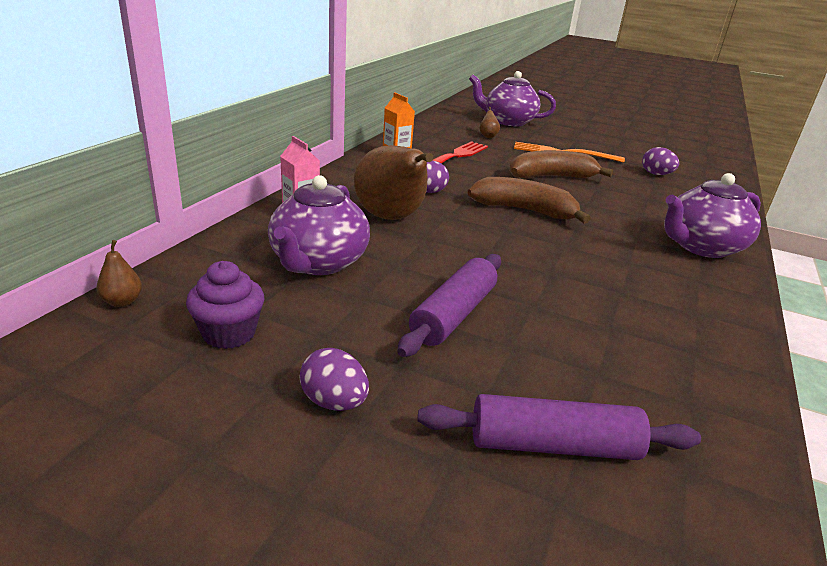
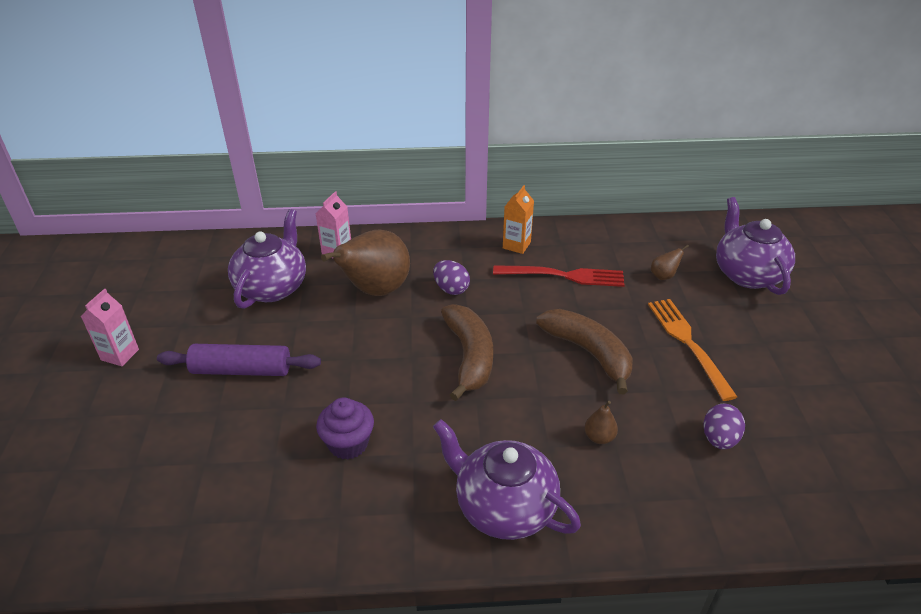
camera: 65 degrees right, 10 degrees up
brown pear [97,240,142,307] -> brown pear moved to [584,401,618,444]
purple cupcake [186,261,264,349] -> purple cupcake moved to [316,397,374,460]
purple teapot [268,175,370,275] -> purple teapot turned 120 degrees clockwise [228,209,306,309]
purple egg [299,348,369,411] -> pink carton [81,289,139,366]
purple rolling pin [418,394,701,460] -> none

